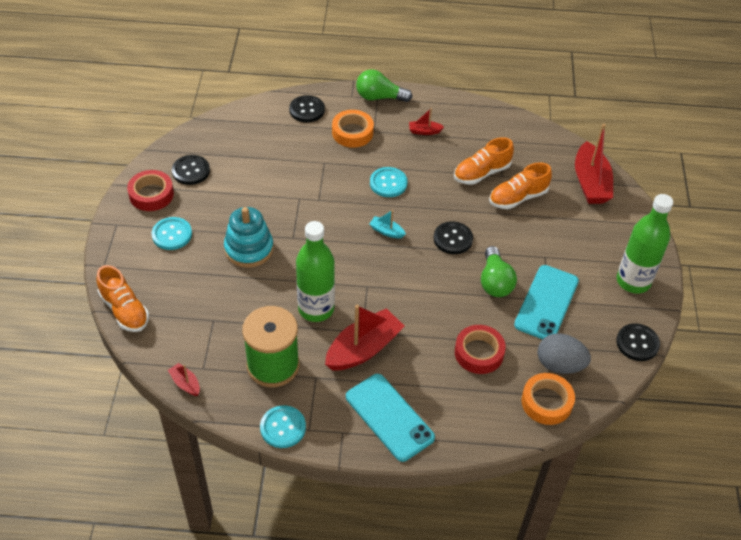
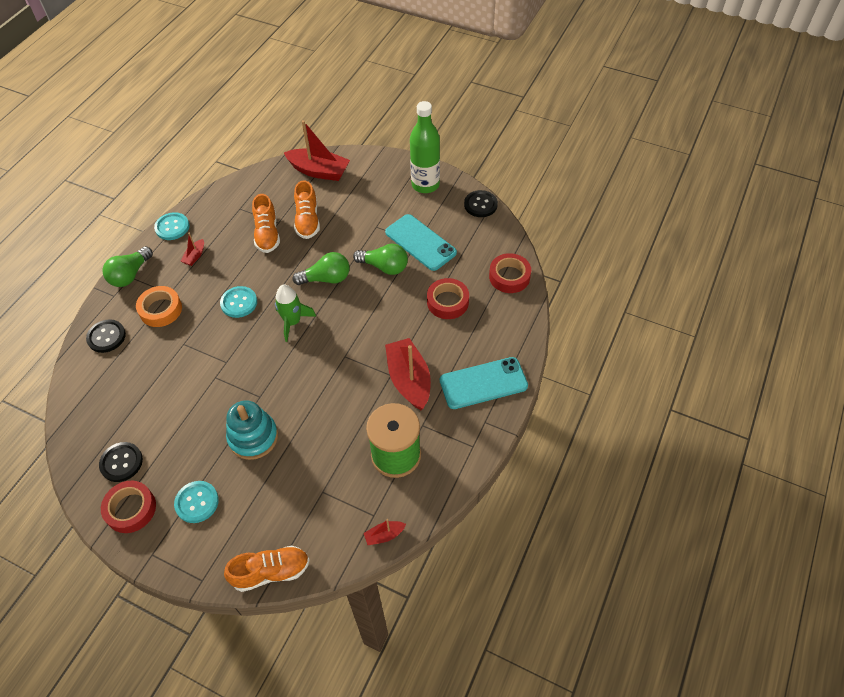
camera: 65 degrees left, 5 degrees up
turquoise button [260,405,306,448] -> turquoise button moved to [154,212,189,240]
green bottle [296,221,335,322] -> none
turquoise boat [369,210,406,238] -> green rocket [275,285,316,342]
black button [434,221,473,254] -> green light bulb [293,252,350,285]
orange tape [521,373,575,425] -> red tape [489,253,531,293]
grey egg [537,333,591,374] -> none

